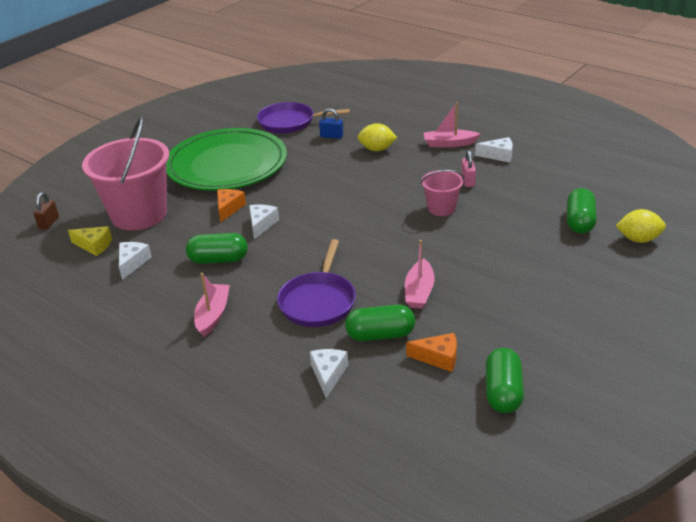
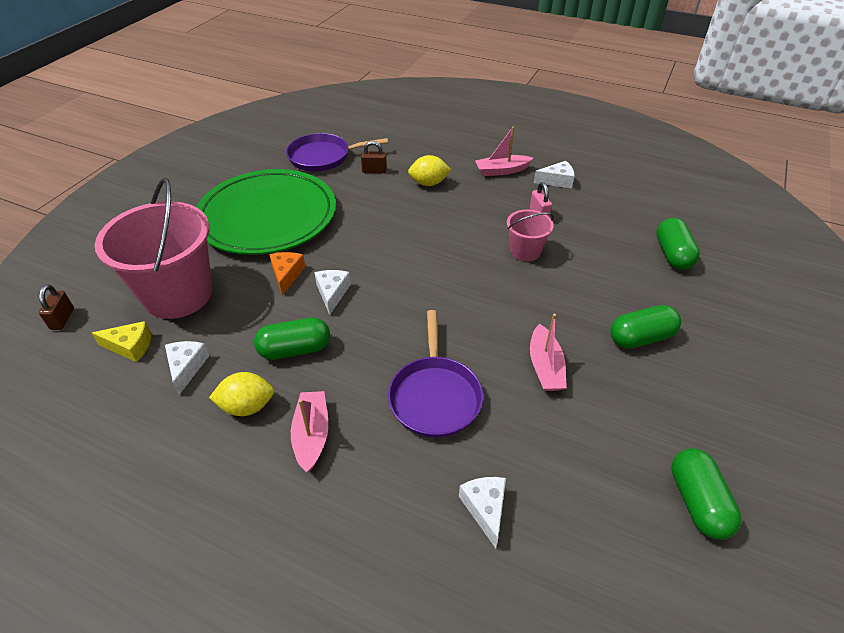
camera: 15 degrees left, 10 degrees up
blue padlock [319,108,343,139] -> brown padlock [361,141,387,173]
green capsule [345,304,415,341] -> green capsule moved to [610,305,681,349]
orange cheese [406,333,457,372] -> none
yellow lemon [616,209,666,243] -> yellow lemon moved to [209,372,274,416]

